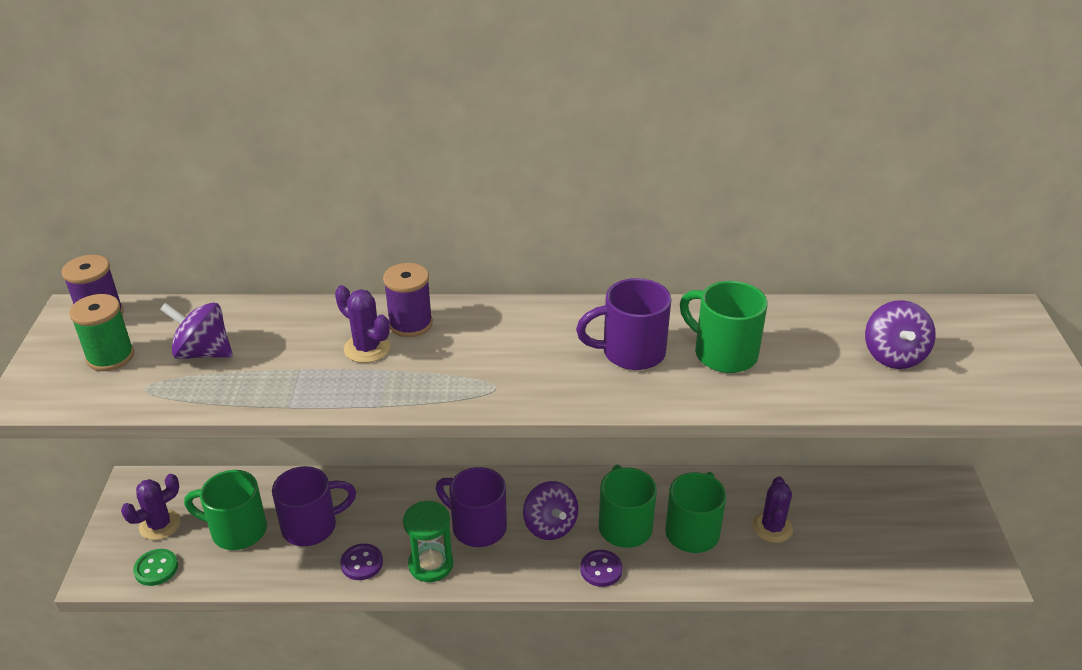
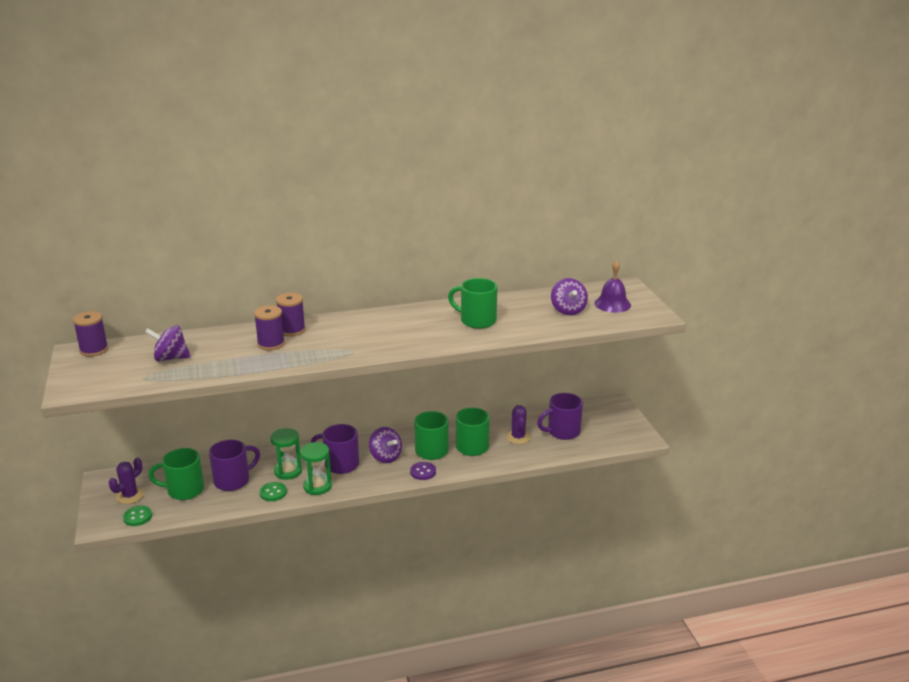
camera: 15 degrees left, 10 degrees down
green spool [69,294,134,371] -> none
purple cactus [335,285,391,363] -> purple spool [254,305,285,350]
purple button [340,544,383,580] -> green button [260,482,287,501]
purple mug [576,278,671,370] -> purple mug moved to [537,393,583,440]
none -> green hourglass [270,428,302,480]
none -> purple bell [594,260,631,313]

